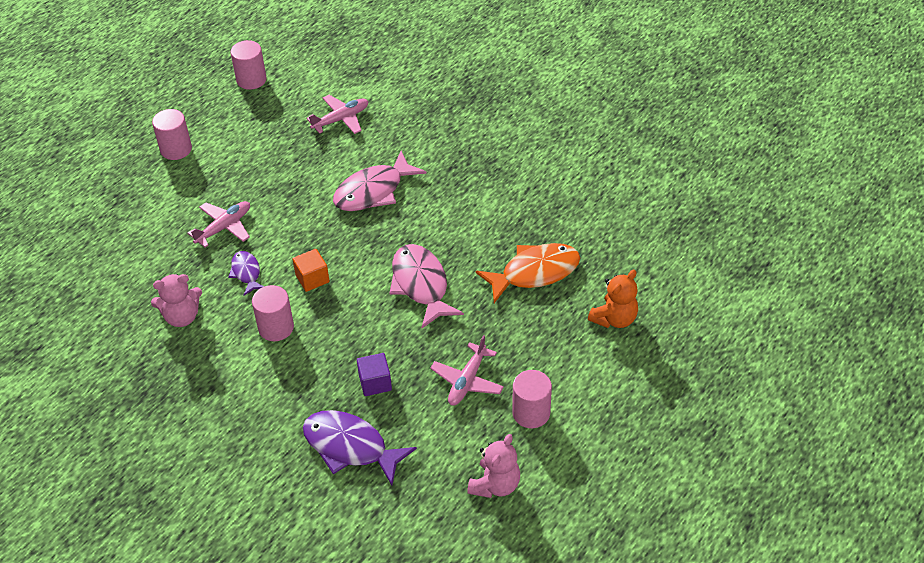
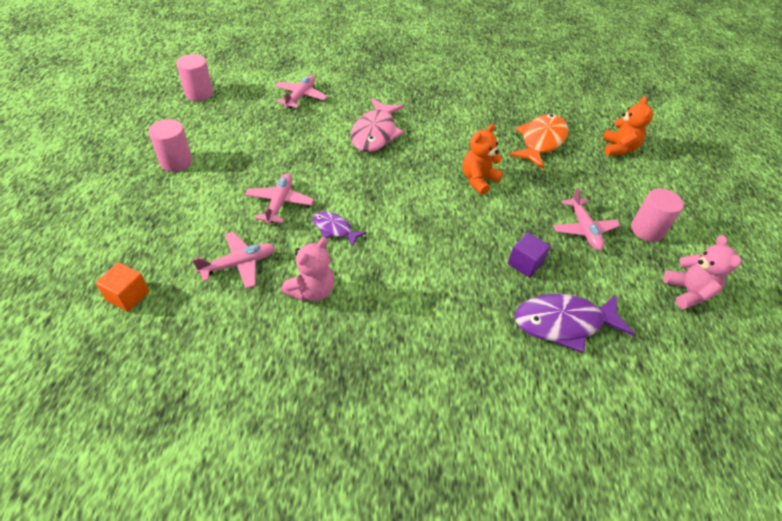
camera: 40 degrees left, 0 degrees up
pink cylinder [252,285,294,341] -> none
orange cube [292,249,330,292] -> orange cube moved to [95,262,149,312]
pink fish [390,244,464,328] -> orange teddy bear [463,124,503,195]
none -> pink plane [192,232,275,289]

